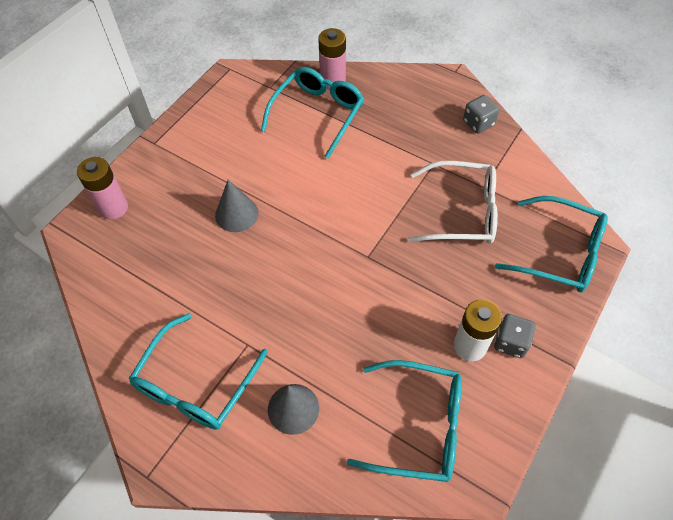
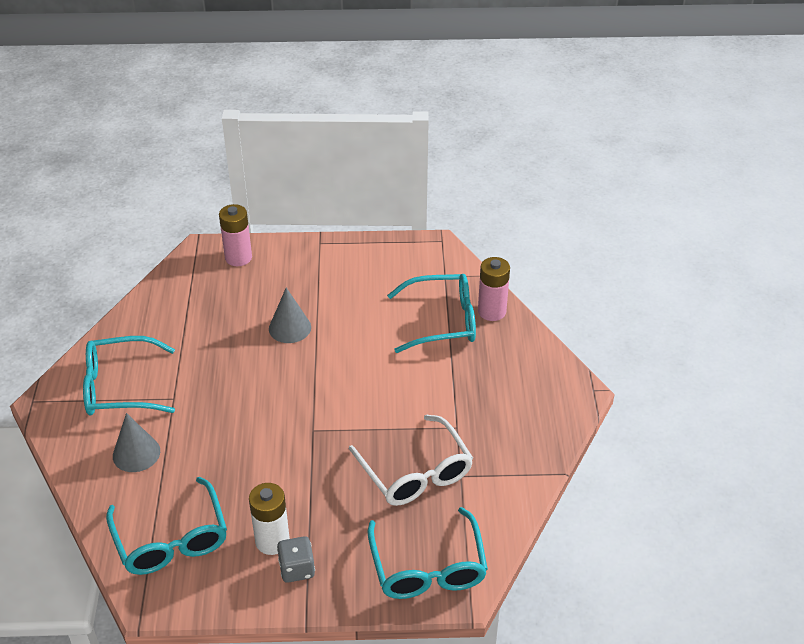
camera: 55 degrees right, 15 degrees down
grey dice [463,95,499,133] -> none

